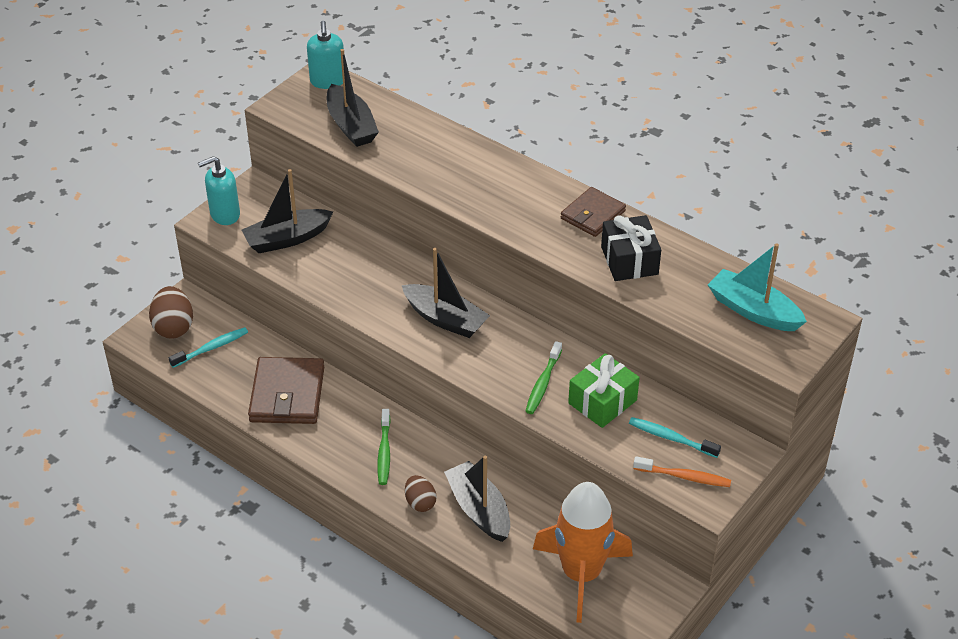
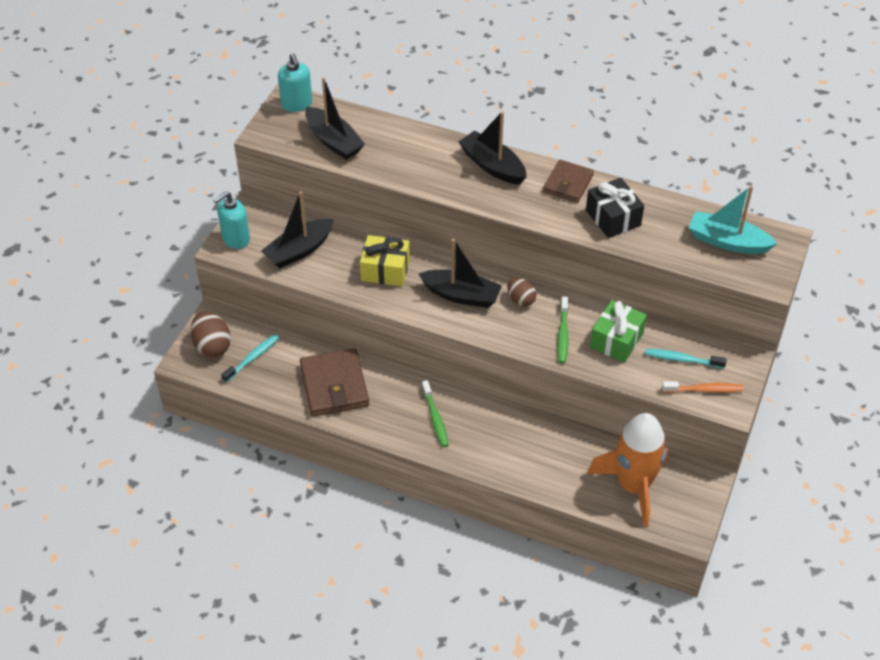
camera: 15 degrees left, 5 degrees up
brown egg [405,475,437,512] -> brown egg moved to [507,278,536,306]
black boat [444,456,510,542] -> black boat moved to [458,111,527,185]
none -> yellow gift [360,235,410,287]

